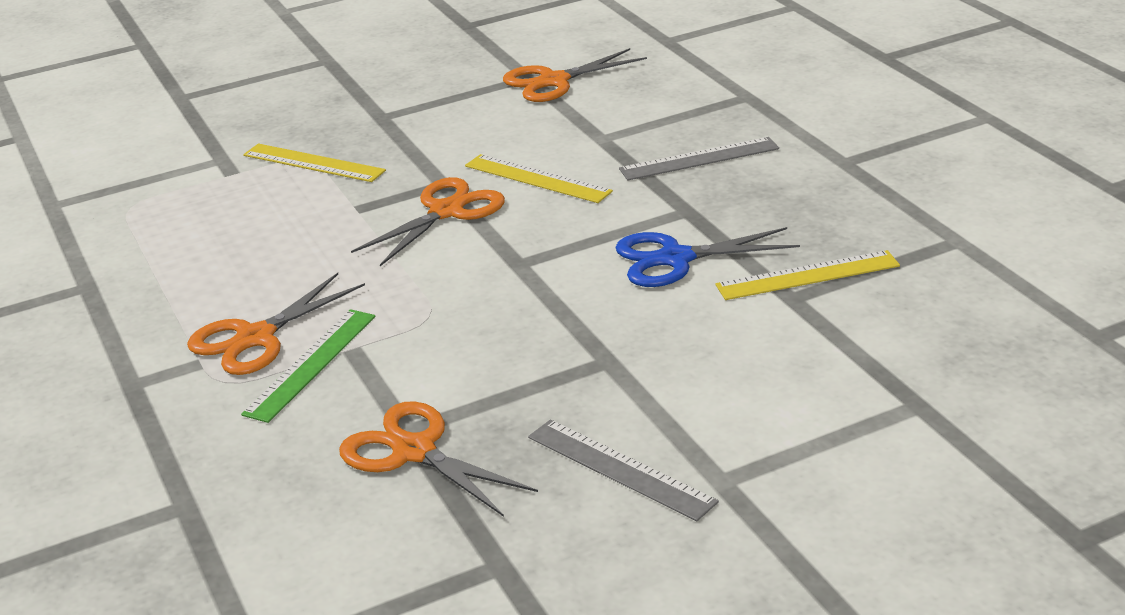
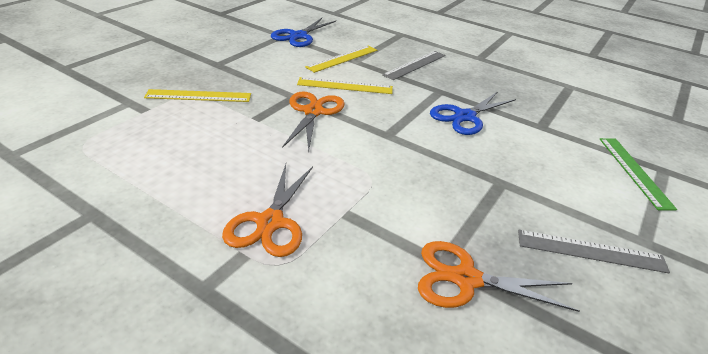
camera: 35 degrees left, 5 degrees up
green ruler [241,309,376,423] -> green ruler moved to [600,138,677,210]
orange scissors [503,48,647,102] -> blue scissors [271,18,336,47]
yellow ruler [715,250,900,300] -> yellow ruler moved to [305,46,377,73]

